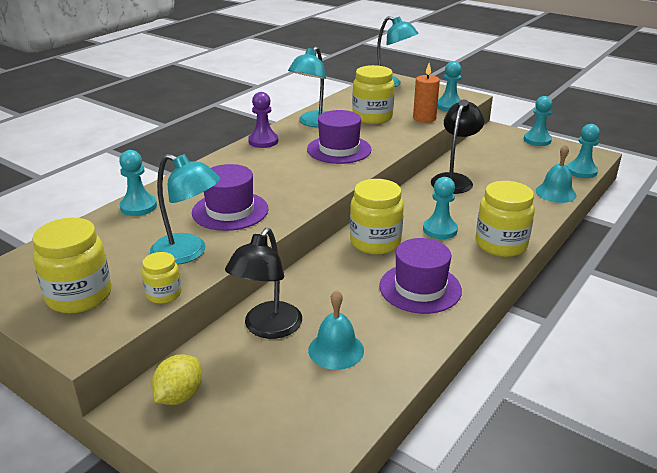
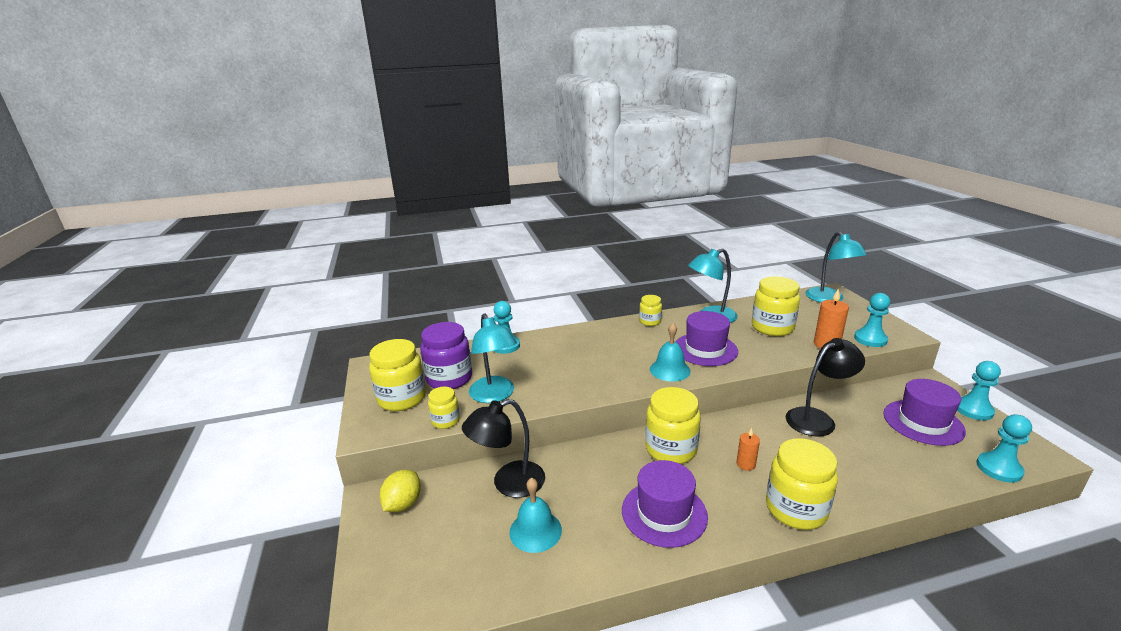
camera: 40 degrees right, 5 degrees down
yellow lemon [151,354,202,405] -> yellow lemon turned 45 degrees counterclockwise [380,470,421,512]
purple hat [192,164,268,231] -> purple hat moved to [883,379,966,446]
purple pawn [248,92,279,148] -> yellow jar [639,295,662,326]
turquoise pawn [423,177,458,239] -> orange candle [737,428,760,471]
turquoise bell [536,144,577,203] -> turquoise bell moved to [650,323,691,382]
none -> purple jar [420,322,472,389]

